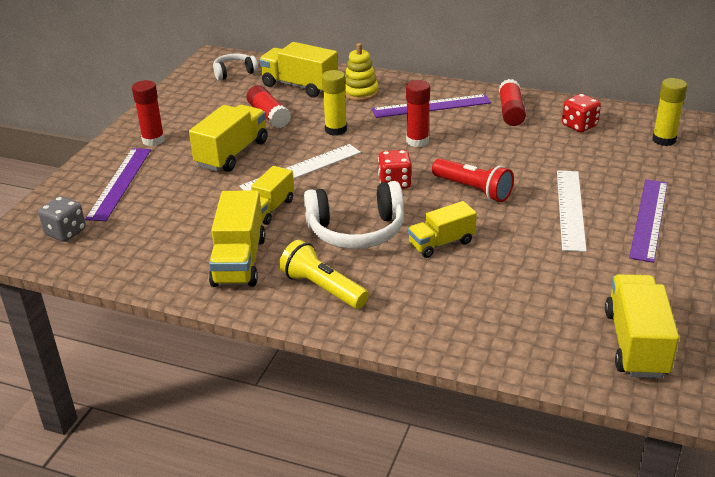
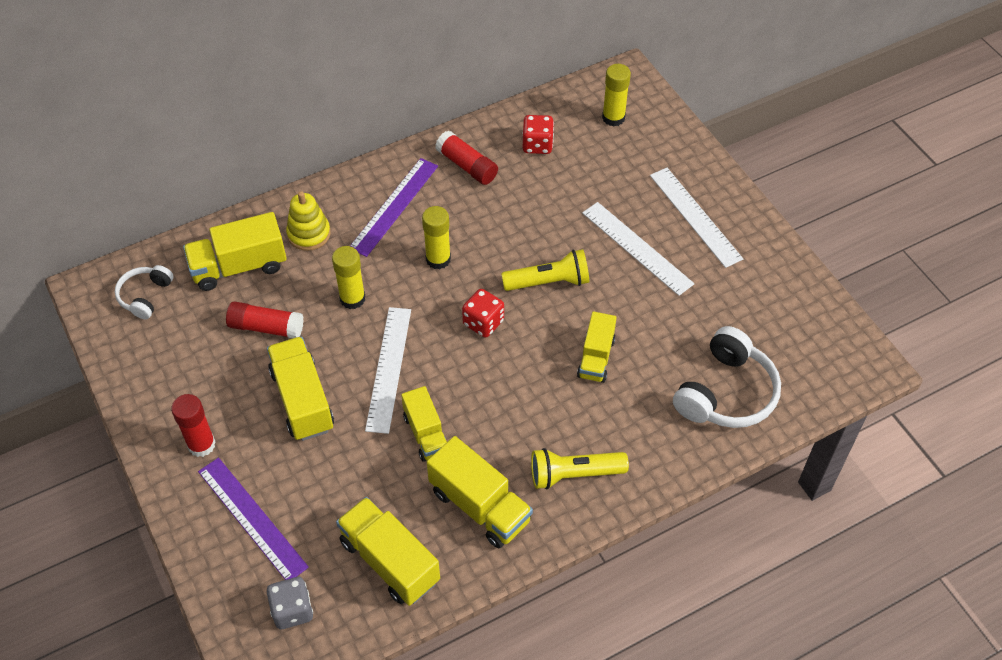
camera: 50 degrees left, 20 degrees up
white headphones [304,181,404,249] -> white headphones moved to [673,326,781,428]
red glue stick [406,80,430,147] -> yellow glue stick [422,206,451,270]
red flashlight [432,158,514,202] -> yellow flashlight [501,249,589,291]
yellow truck [605,274,679,378] -> yellow truck moved to [336,497,440,606]
purple ruler [629,179,668,263] -> white ruler [650,168,743,268]

